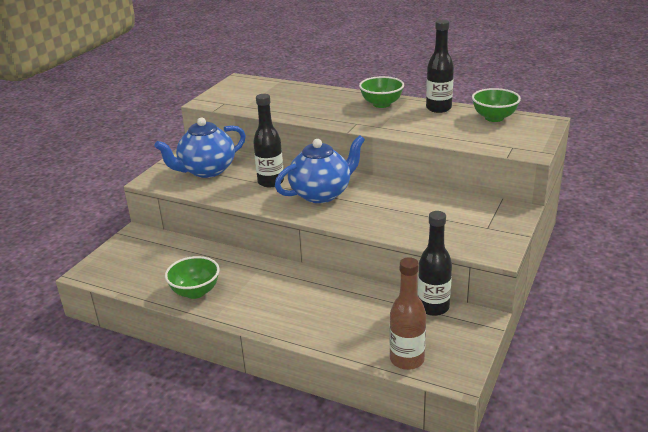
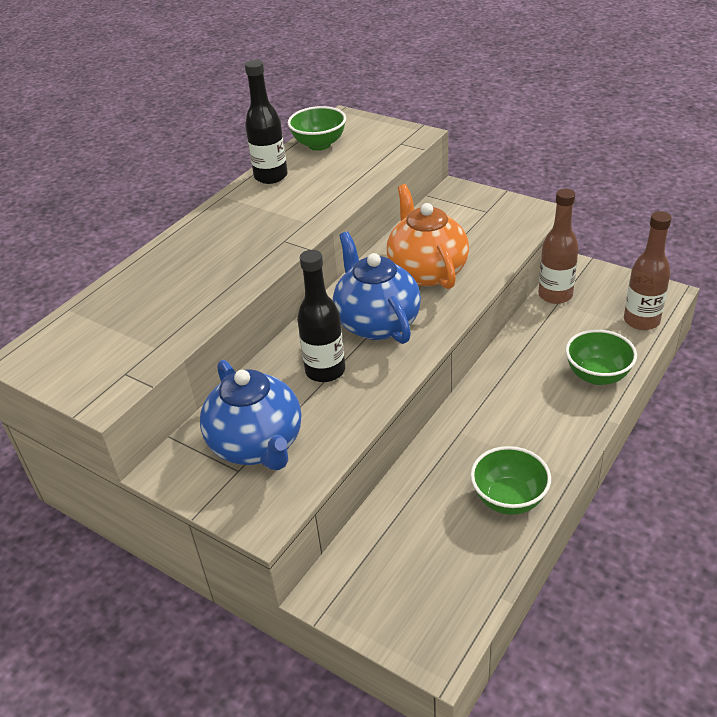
camera: 80 degrees left, 10 degrees up
green bowl [359,76,404,108] -> green bowl moved to [565,330,637,385]
black bottle [418,211,452,316] -> brown bottle [538,189,579,304]
none -> orange teapot [387,184,469,289]

